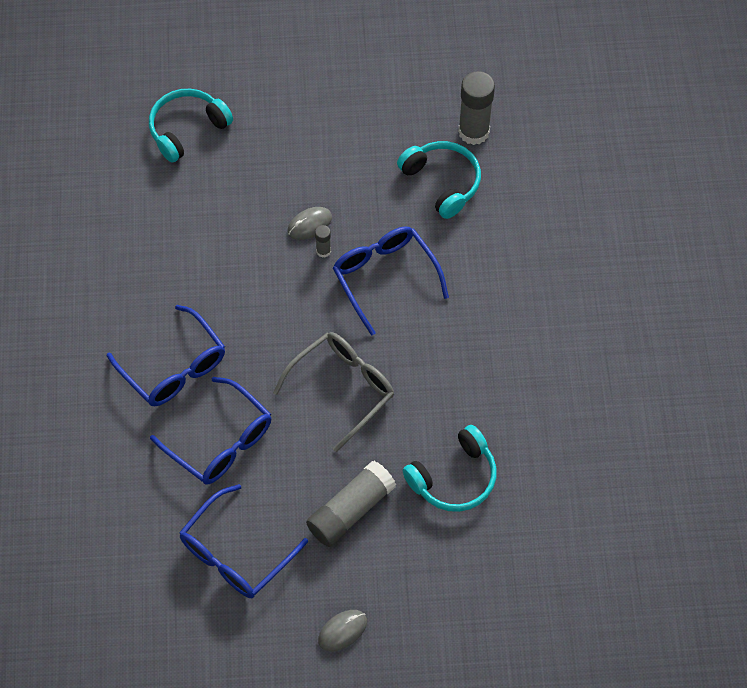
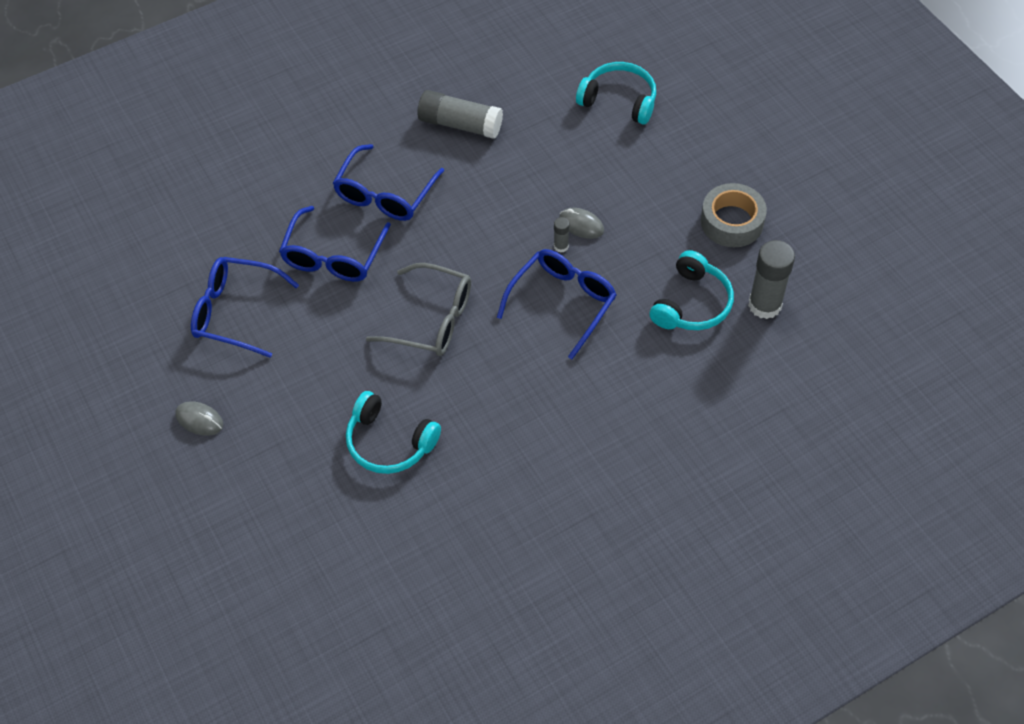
camera: 65 degrees right, 5 degrees down
grey glue stick [306,461,396,547] -> grey glue stick moved to [417,90,503,139]
none -> grey tape [701,183,767,247]

